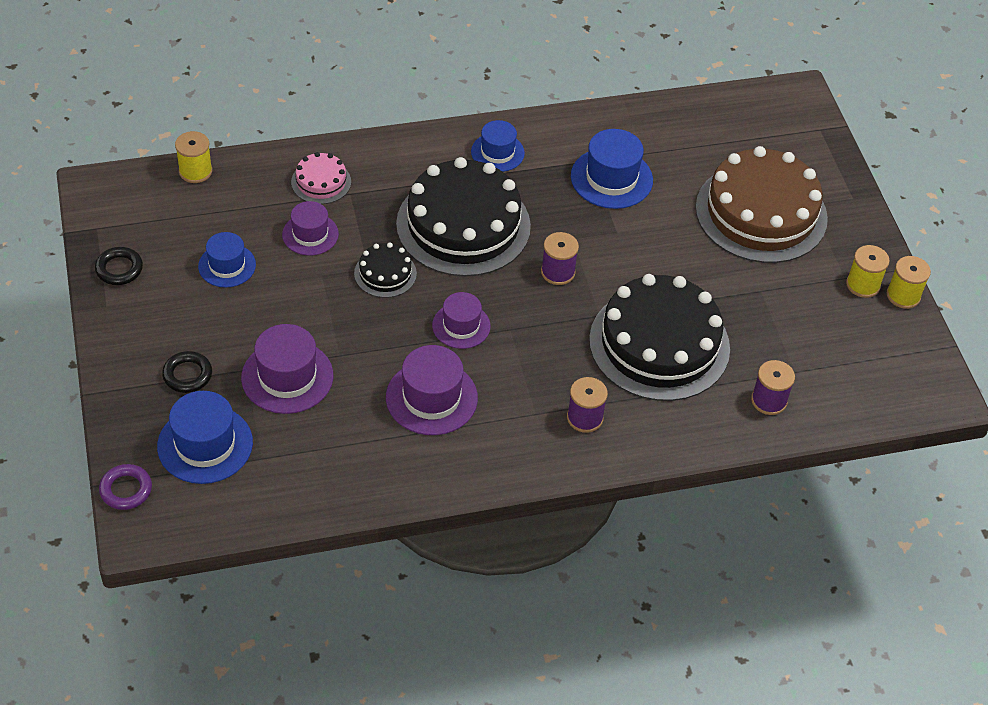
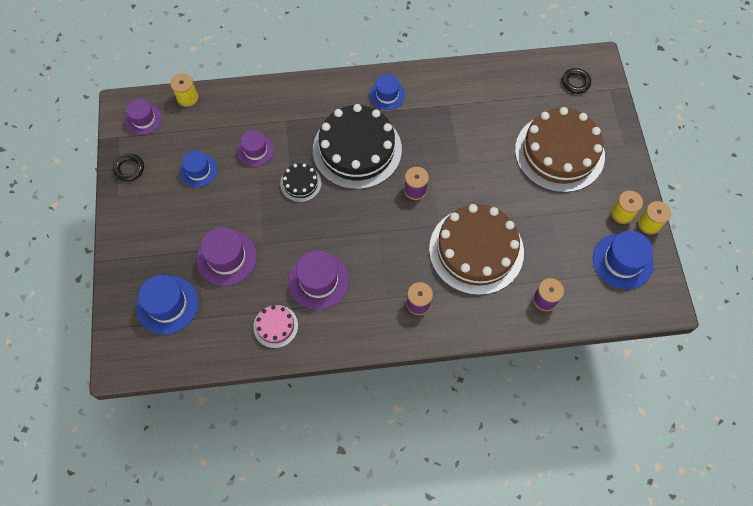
camera: 10 degrees right, 15 degrees up
purple ring [99,464,152,510] -> none
black ring [162,351,212,393] -> black ring moved to [562,68,591,94]
pink cake [291,152,351,204] -> pink cake moved to [253,305,298,348]
purple hat [432,292,491,349] -> purple hat moved to [125,99,162,135]
blue hat [571,129,653,209] -> blue hat moved to [593,231,654,289]
black cake [589,274,730,401] -> brown cake [429,204,524,295]

